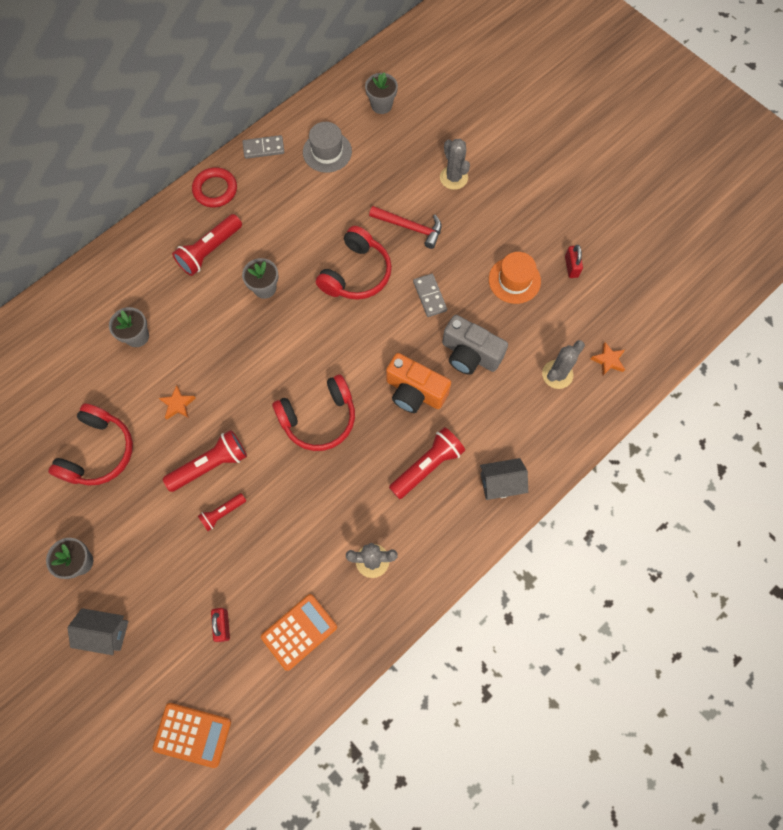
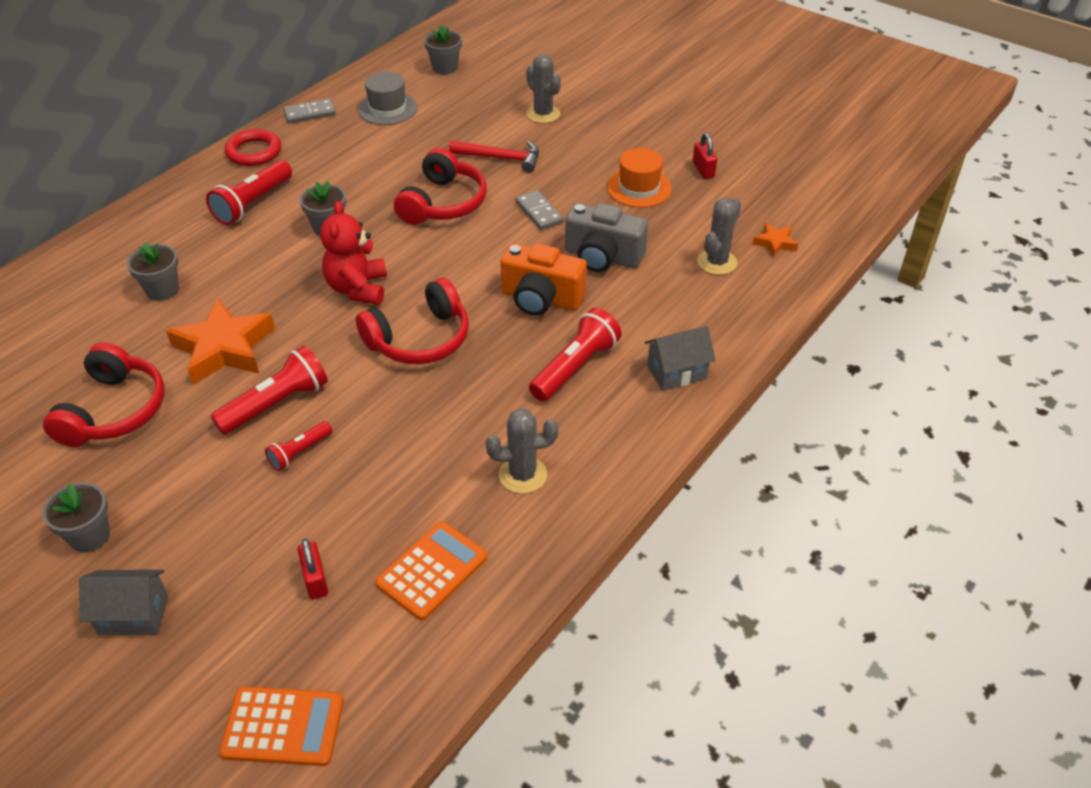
camera: 10 degrees left, 25 degrees down
orange star [159,385,196,419] -> orange star [166,298,275,385], size x2.12
none -> red teddy bear [320,201,387,305]

